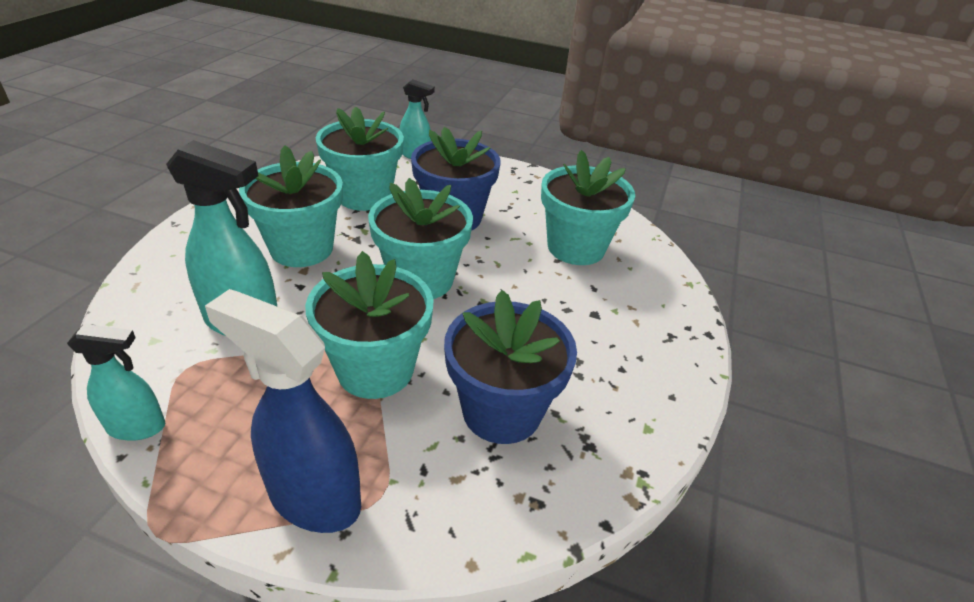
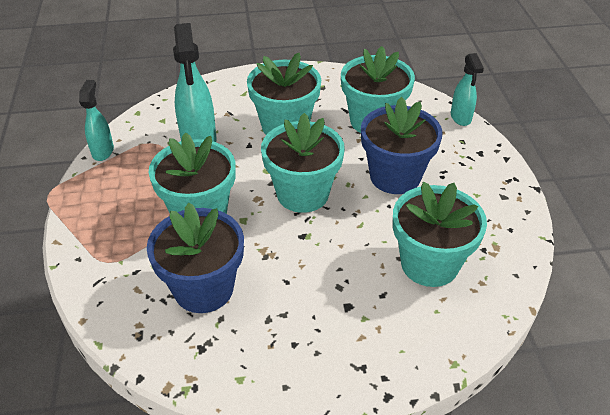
camera: 65 degrees right, 5 degrees up
turquoise spray bottle [67,324,165,441] -> turquoise spray bottle turned 150 degrees counterclockwise [79,80,114,161]
blue spray bottle [205,289,361,533] -> none

